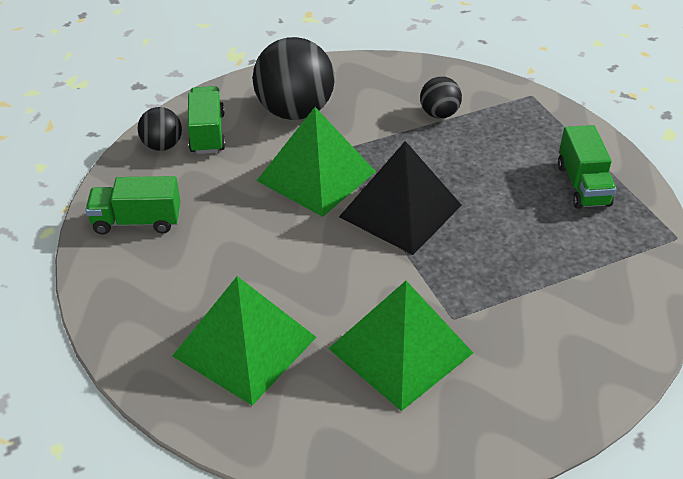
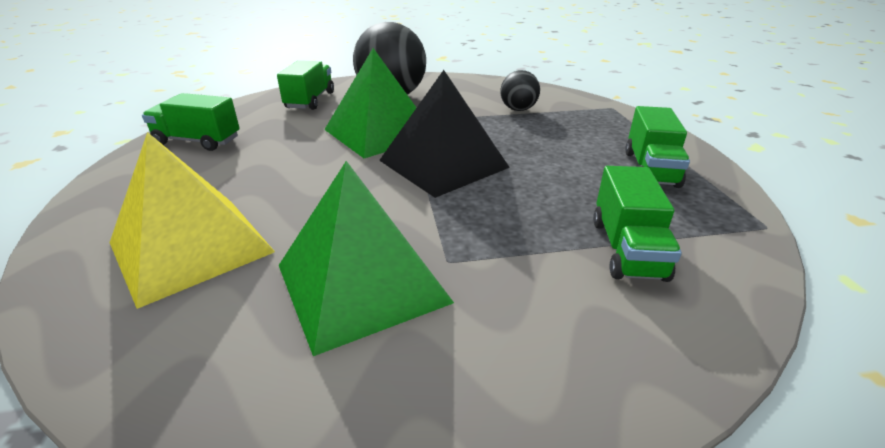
camera: 15 degrees right, 10 degrees down
black ball [138,107,182,151] -> none
green pyramid [172,276,316,405] -> yellow pyramid [109,132,275,309]
none -> green truck [593,166,682,282]

